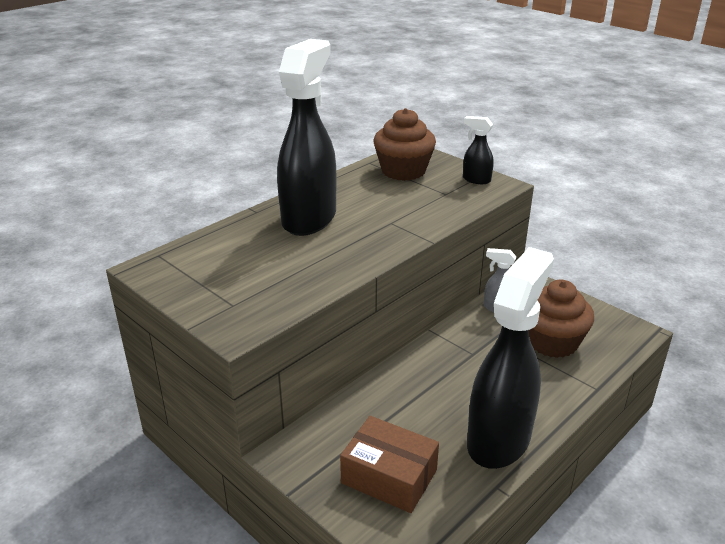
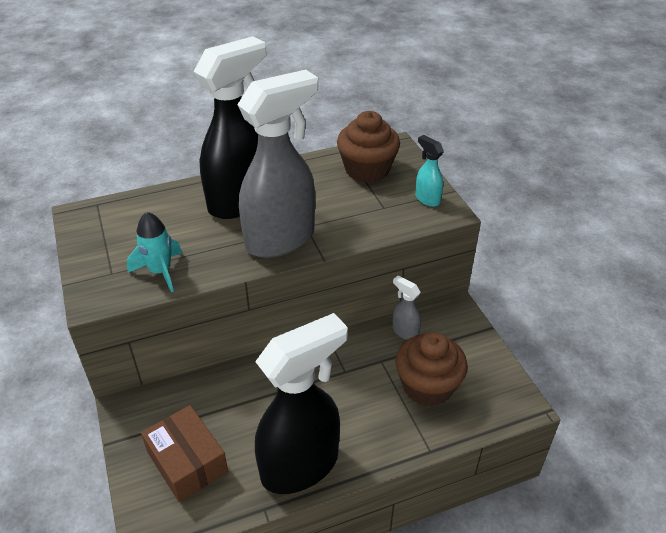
camera: 25 degrees right, 10 degrees up
black spray bottle [463,116,494,184] -> turquoise spray bottle [415,135,444,207]
none -> turquoise rocket [127,212,182,292]
none -> grey spray bottle [237,70,318,258]

